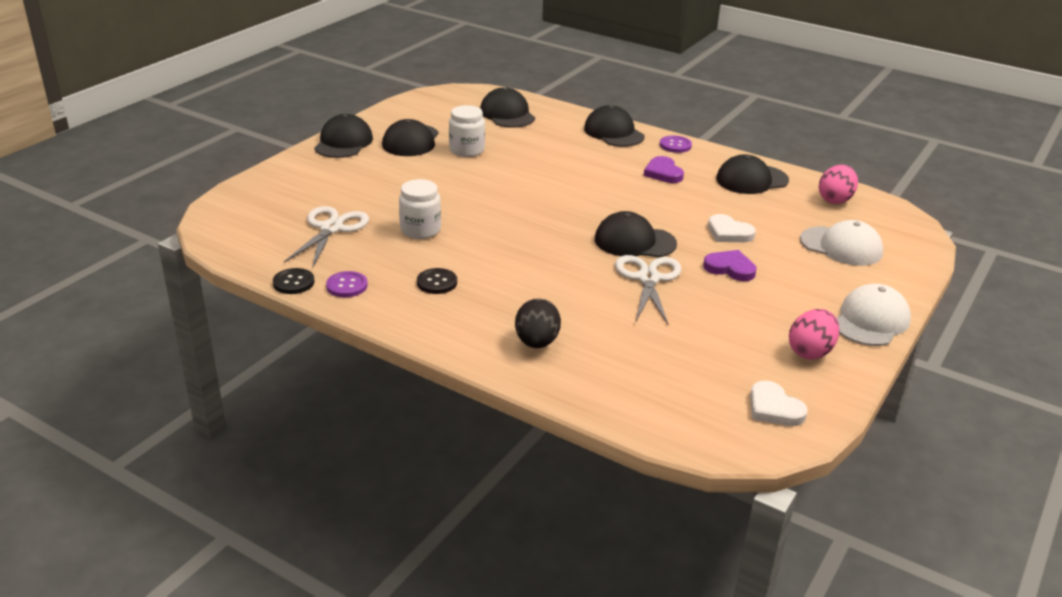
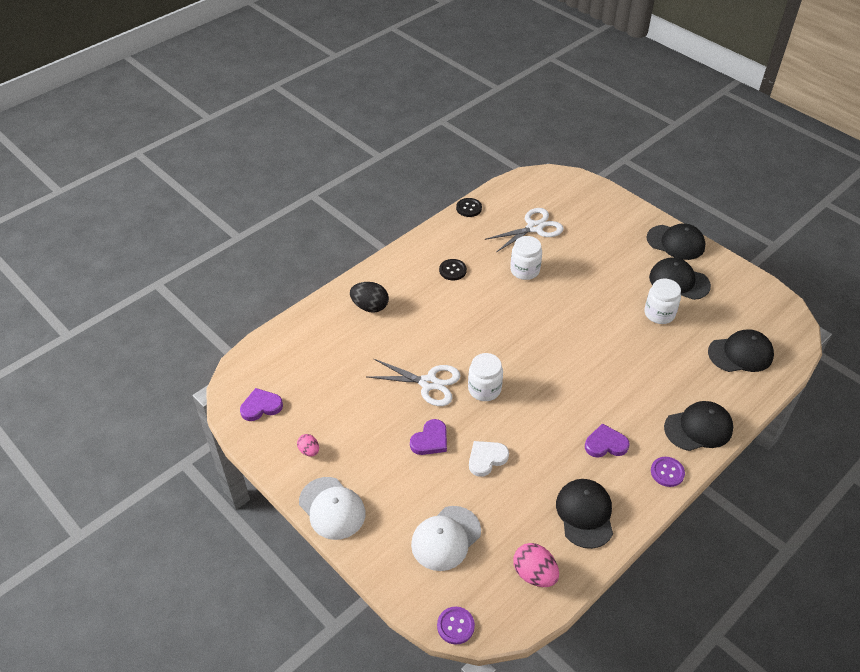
camera: 105 degrees right, 15 degrees up
white scissors [284,206,369,269] -> white scissors turned 60 degrees counterclockwise [485,208,564,252]
purple button [326,271,368,297] -> purple button moved to [437,607,475,645]
black cap [595,211,677,257] -> white jar [468,353,503,401]
white heart [750,381,808,426] -> purple heart [240,388,283,421]
pink egg [789,309,840,360] -> pink egg [297,434,319,456], size x0.58

